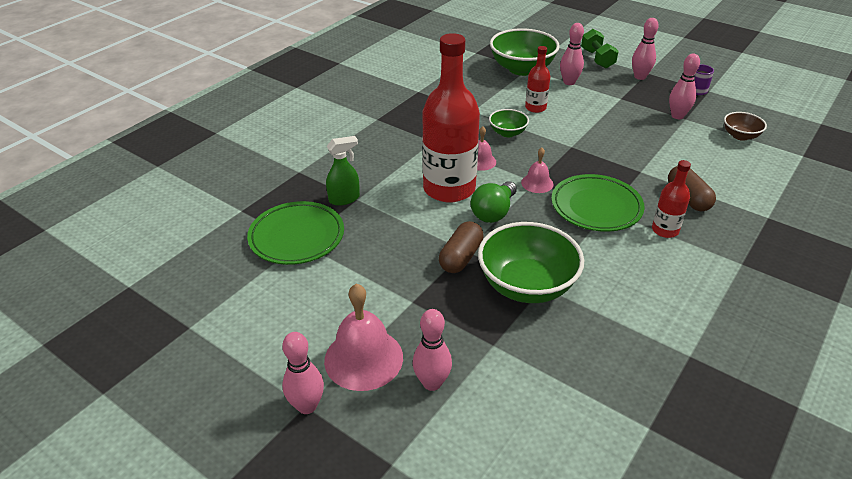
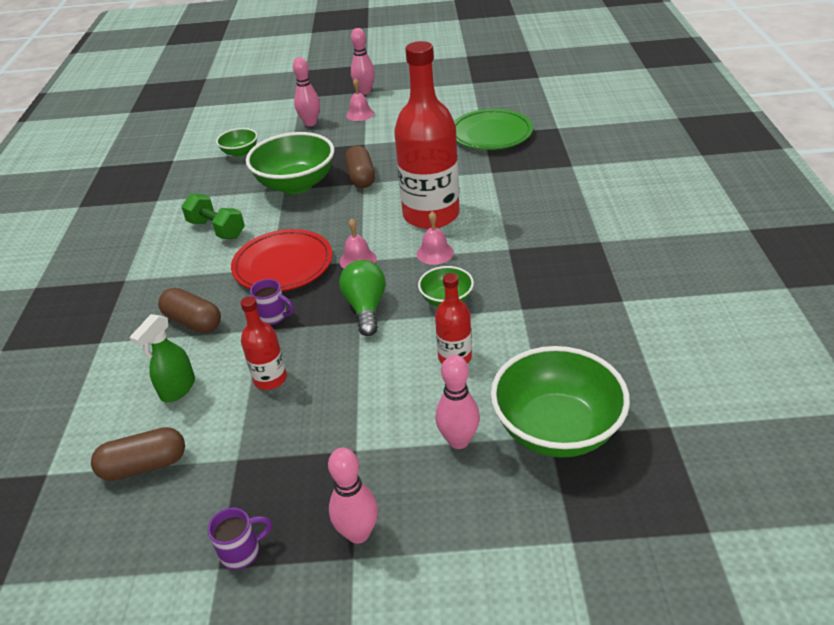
camera: 145 degrees right, 0 degrees up
pink bell [324,283,403,391] -> pink bell [346,78,374,121], size x0.54
green spray bottle [326,136,360,206] -> green spray bottle moved to [129,314,195,402]
green light bulb [470,181,517,223] -> green light bulb moved to [339,260,386,336]
green plate [551,174,645,232] -> red plate [231,229,332,291]
green dumbbell [581,29,619,68] -> green dumbbell moved to [182,194,245,239]
red bottle [652,160,691,238] -> red bottle moved to [240,296,287,390]
pink bowling pin [669,54,700,119] -> none
brown bowl [724,112,767,141] -> brown capsule [91,427,185,481]
none -> green bowl [216,128,258,157]
none -> purple mug [250,279,294,325]

